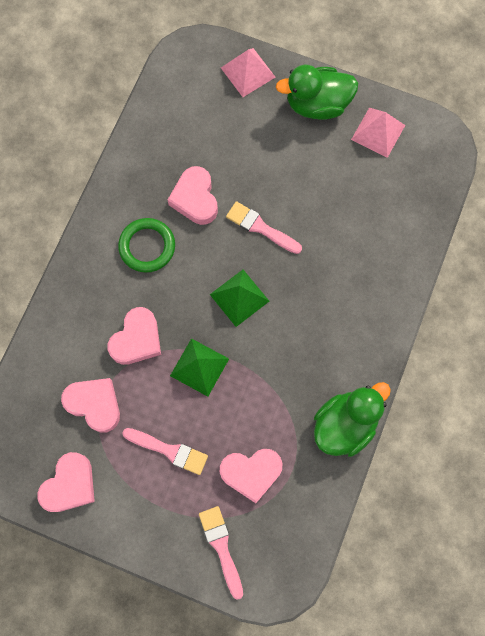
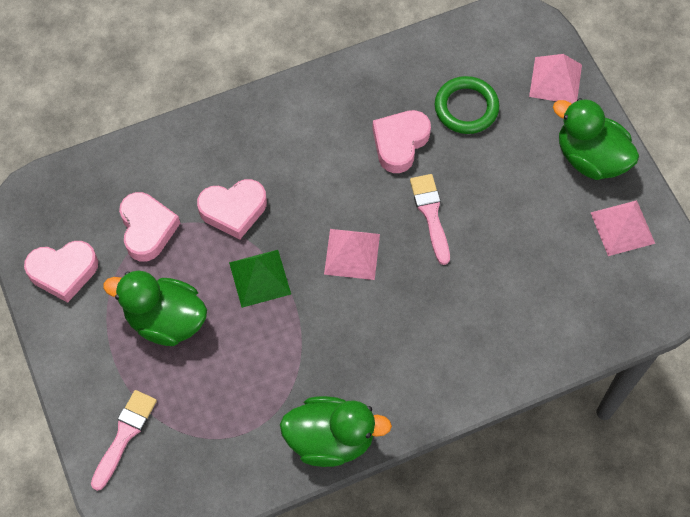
camera: 45 degrees right, 10 degrees down
green ring [118,218,175,273] -> green ring moved to [435,76,499,134]
pink brush [123,428,208,475] -> green duck [103,271,207,346]
green pyramid [210,270,269,327] -> pink pyramid [324,229,380,280]
pink heart [220,449,282,503] -> none

